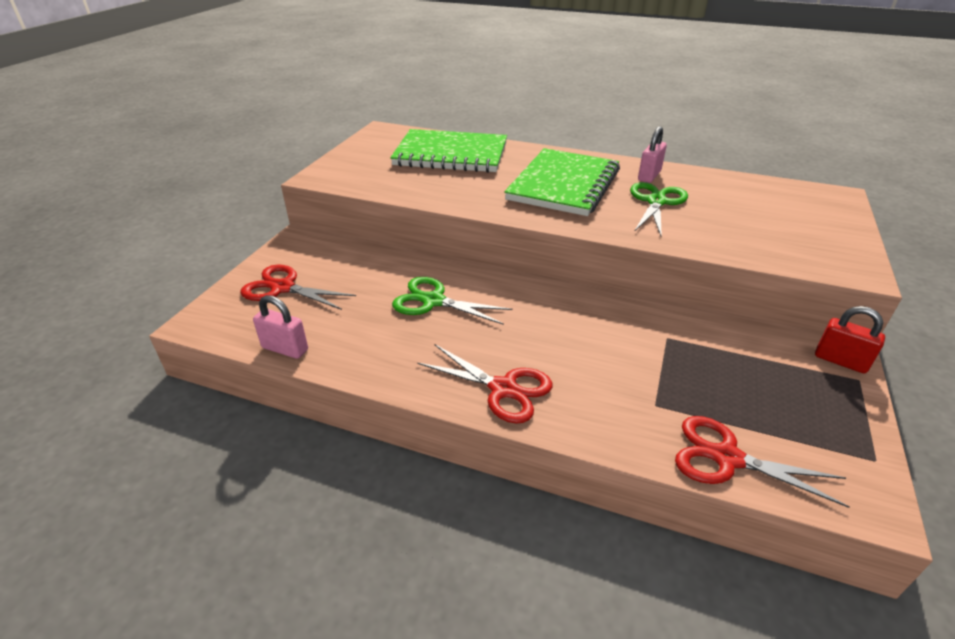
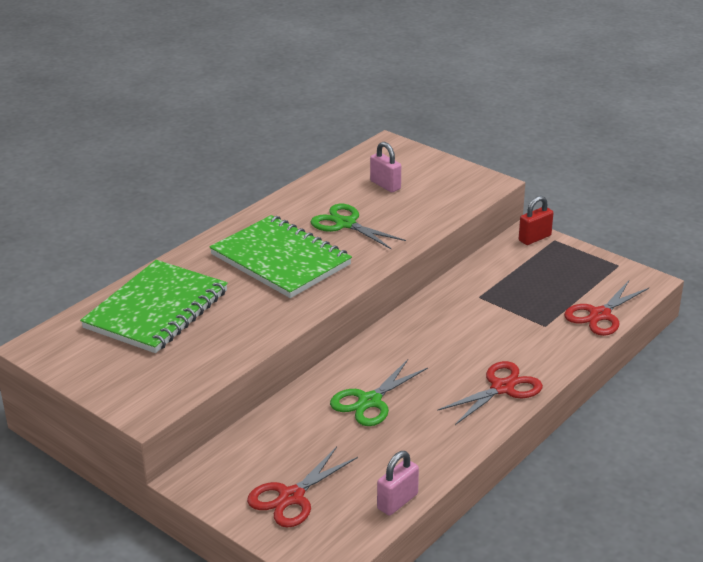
camera: 70 degrees left, 5 degrees down
pink padlock [638,126,667,183] -> pink padlock moved to [370,142,401,192]

